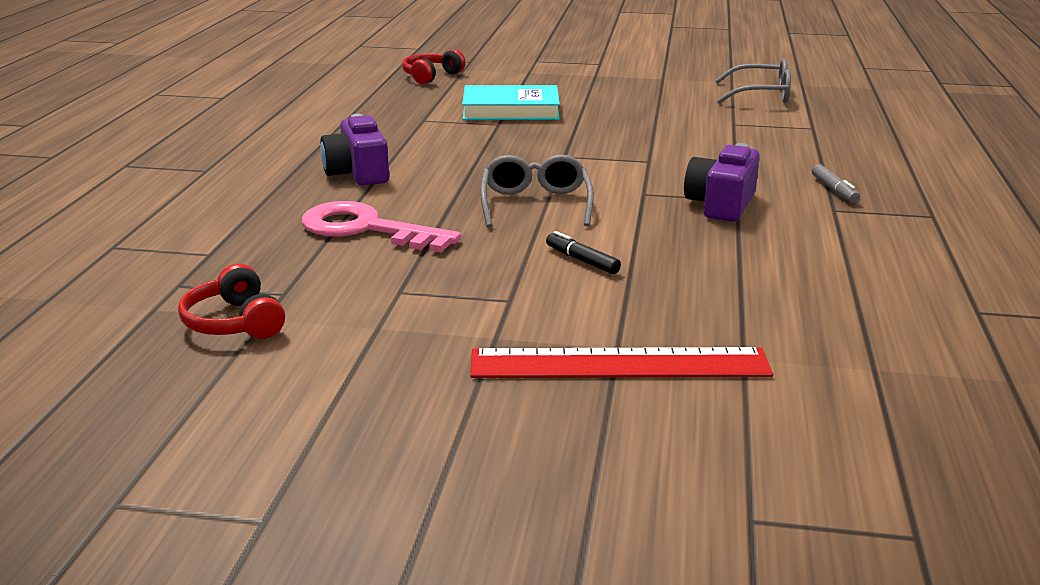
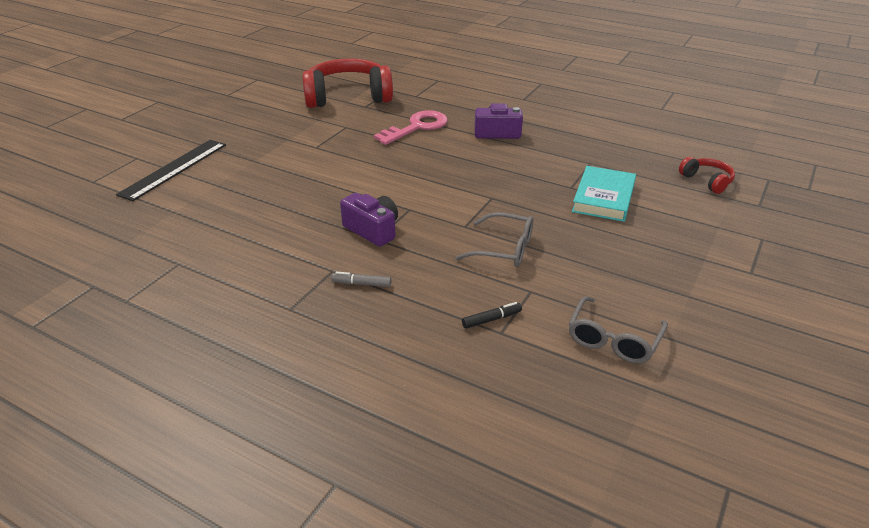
camera: 110 degrees right, 10 degrees up
red headphones [178,264,285,339] -> red headphones [302,59,393,108], size x2.18
red ruler [470,347,773,378] -> none
grey glasses [480,155,594,227] -> grey glasses moved to [455,212,533,267]
black marker [546,231,621,274] -> black marker moved to [462,302,522,329]
none -> black ruler [116,140,226,201]

